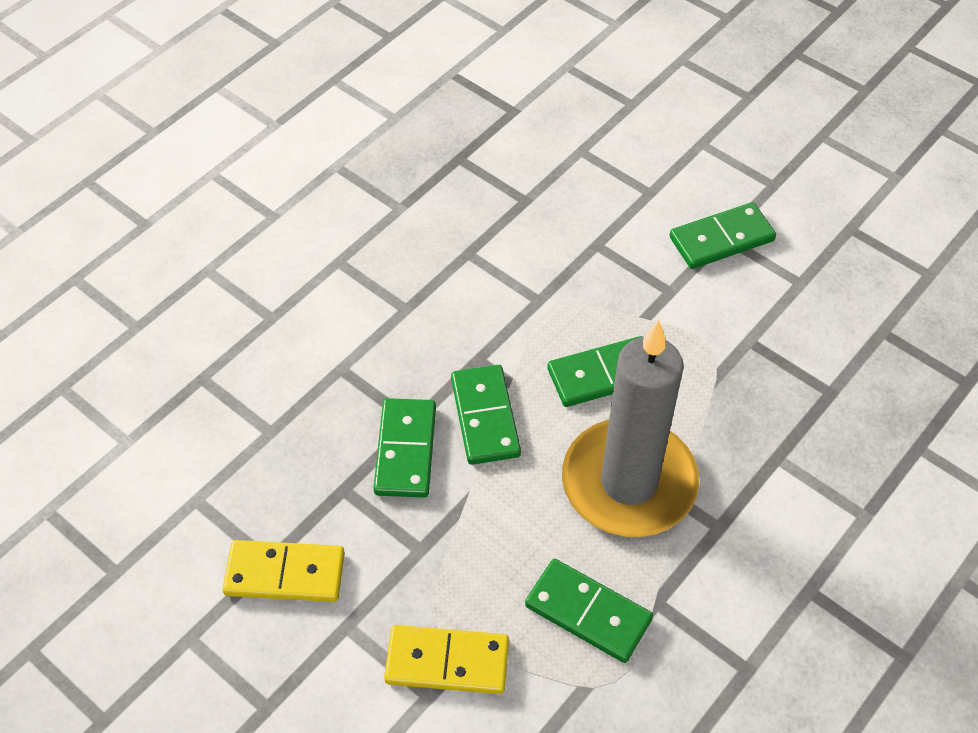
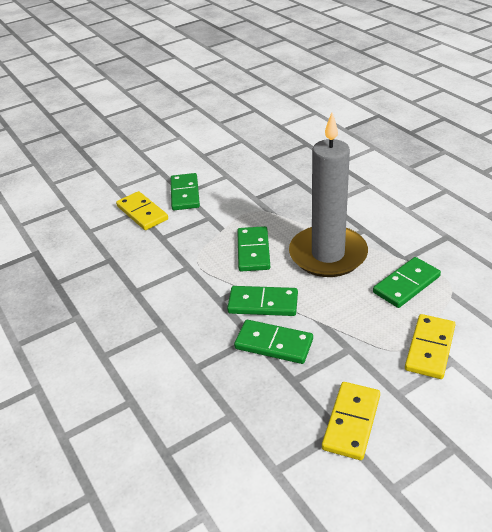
camera: 70 degrees left, 15 degrees down
none -> yellow domino [116,191,168,230]

